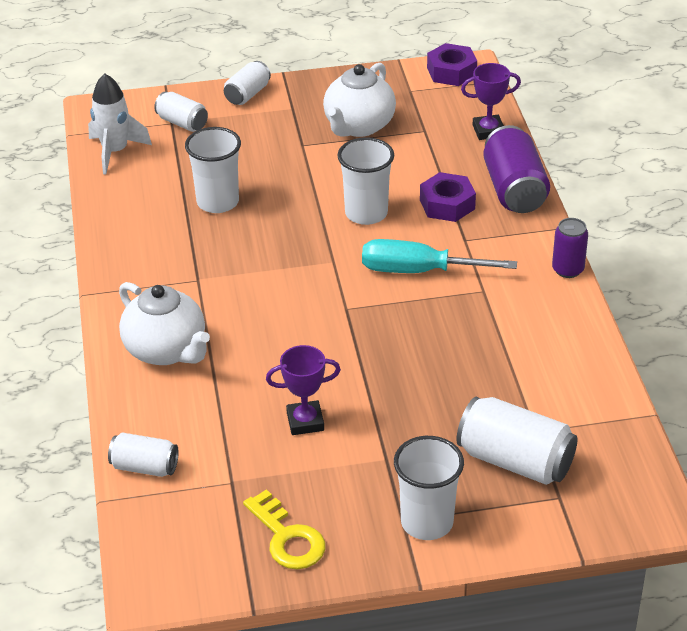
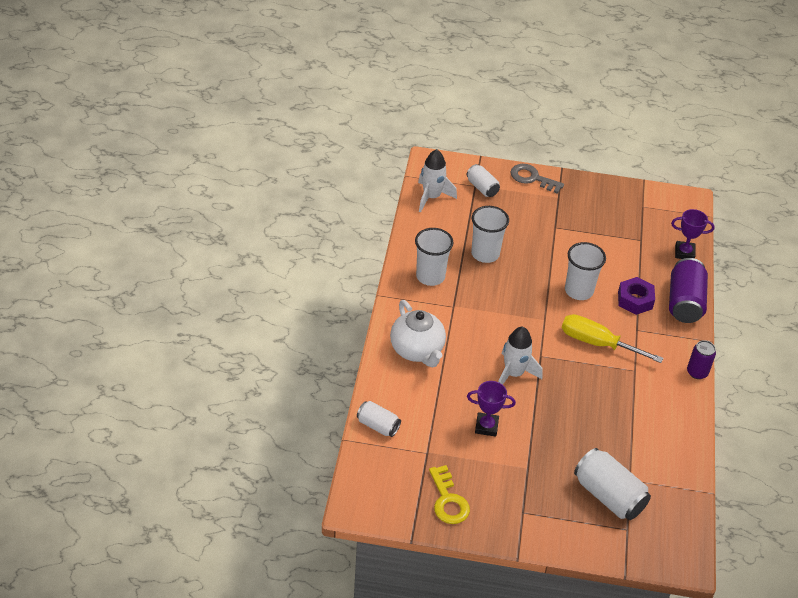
camera: 15 degrees right, 5 degrees up
white can [224,61,271,105] -> grey key [510,164,564,194]
white teapot [323,63,396,137] -> none
turquoise screwdriver [362,239,517,273] -> yellow screwdriver [562,314,663,363]
white cup [394,436,464,540] -> white cup moved to [415,228,454,286]
purple nut [427,43,477,86] -> none
none -> white rocket [498,327,542,385]

